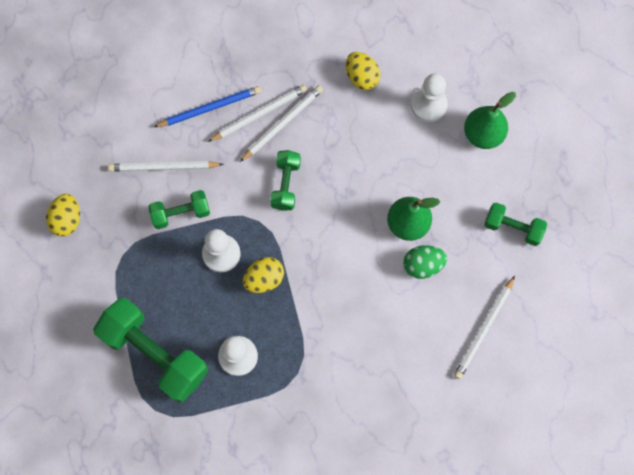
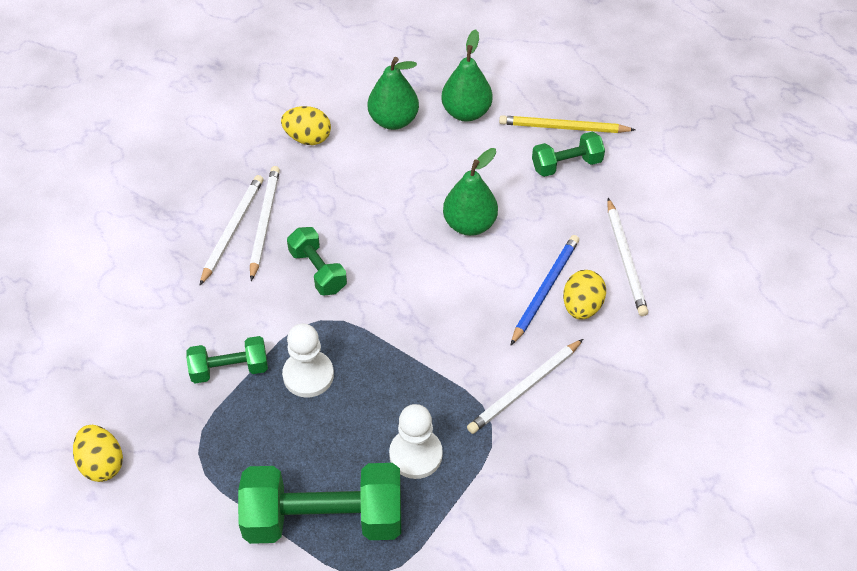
camera: 40 degrees left, 20 degrees down
white pencil [108,161,224,172] -> white pencil moved to [467,339,583,434]
green dumbbell [149,190,210,229] -> green dumbbell turned 45 degrees clockwise [186,336,268,384]
blue pencil [154,86,261,127] -> blue pencil moved to [511,235,579,345]
yellow egg [243,257,284,293] -> yellow egg moved to [563,270,606,320]
green egg [403,245,447,279] -> none
white pawn [411,74,448,122] -> green pear [368,57,419,130]
none -> yellow pencil [499,115,636,133]

